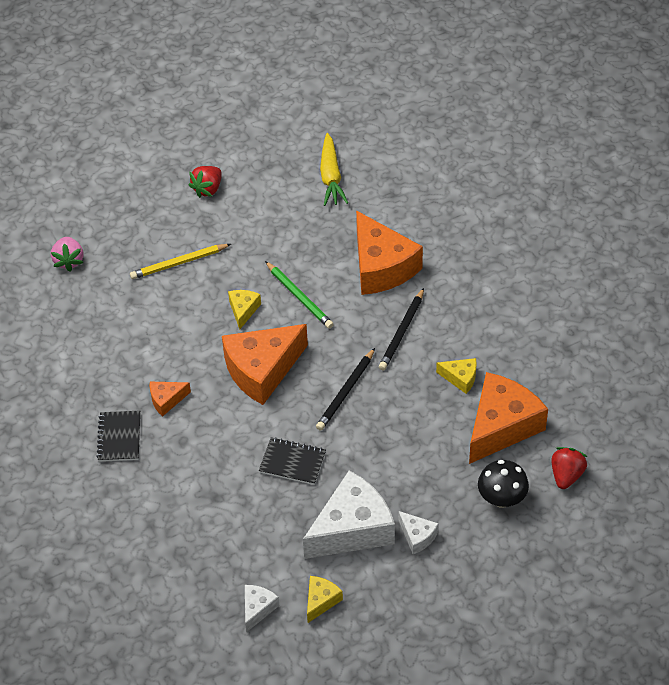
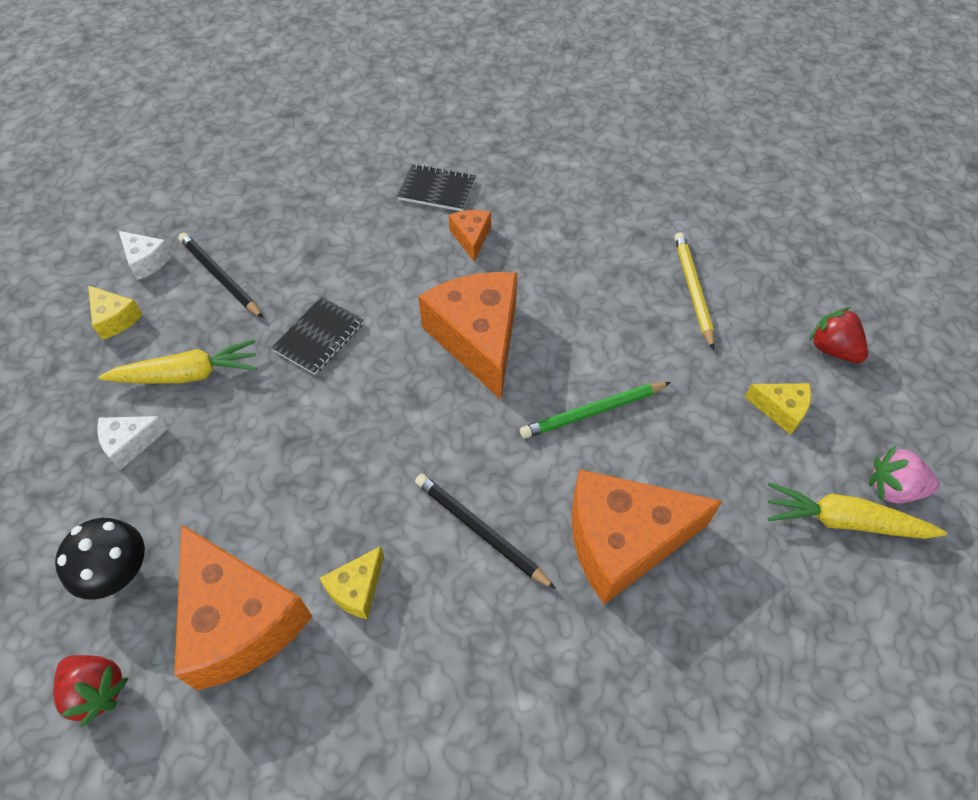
camera: 105 degrees right, 5 degrees up
pink strawberry [51,237,83,272] -> pink strawberry moved to [869,445,940,503]
yellow cheese [228,290,261,330] -> yellow cheese moved to [745,383,811,435]
white cheese [303,470,395,559] -> yellow carrot [99,339,257,384]
black pencil [316,348,375,431] -> black pencil moved to [179,233,263,318]

